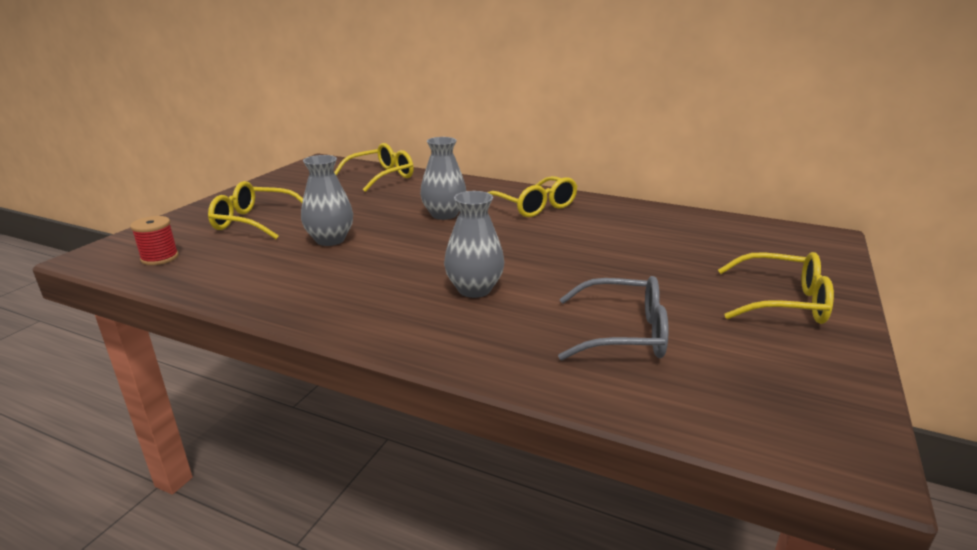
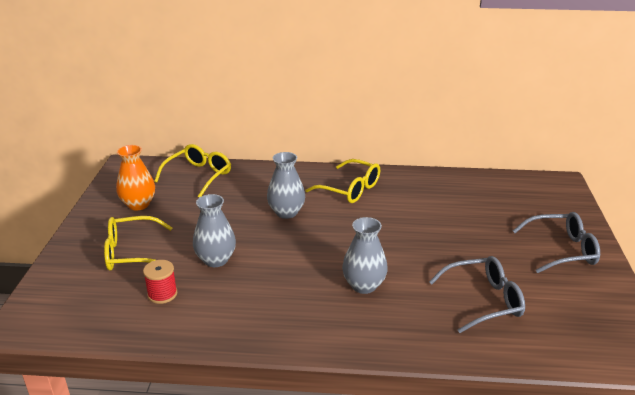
camera: 20 degrees left, 5 degrees up
red spool [130,216,179,265] -> red spool moved to [143,260,177,304]
yellow glasses [718,252,834,324] -> grey glasses [513,212,600,273]
none -> orange vase [116,145,155,210]

